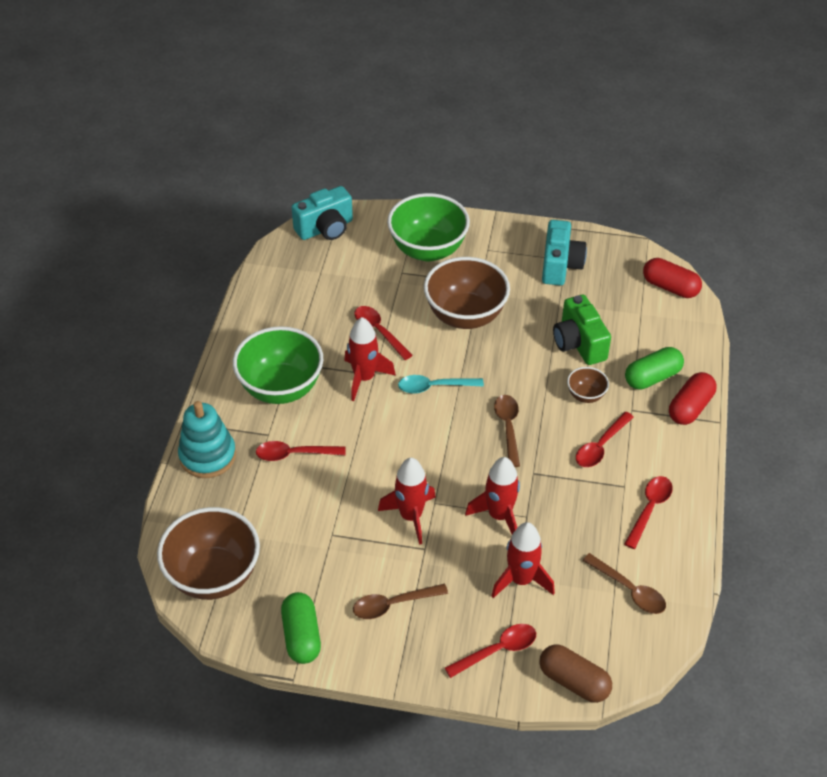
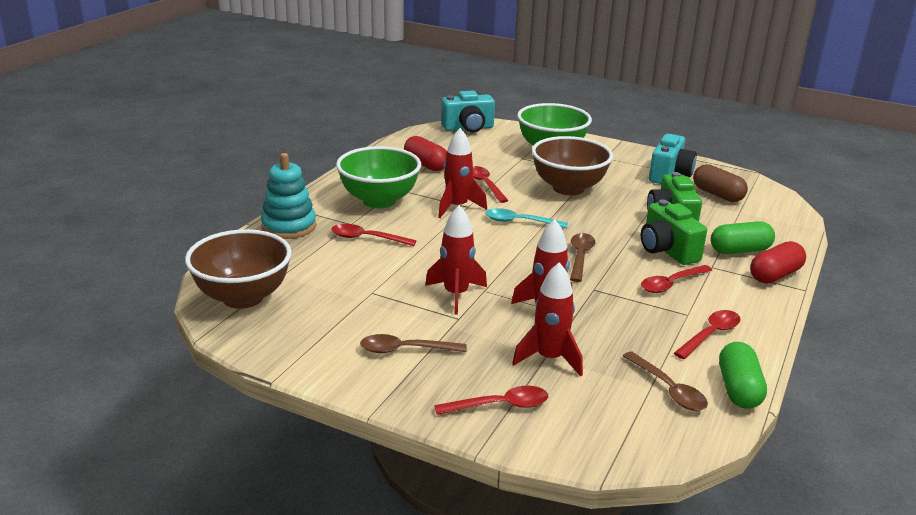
camera: 15 degrees right, 20 degrees down
green capsule [281,592,321,664] -> green capsule moved to [719,342,767,409]
brown capsule [539,644,612,703] -> brown capsule moved to [693,164,748,202]
brown bowl [567,367,609,403] -> green camera [641,199,707,265]
red capsule [643,258,702,298] -> red capsule moved to [404,136,447,171]

